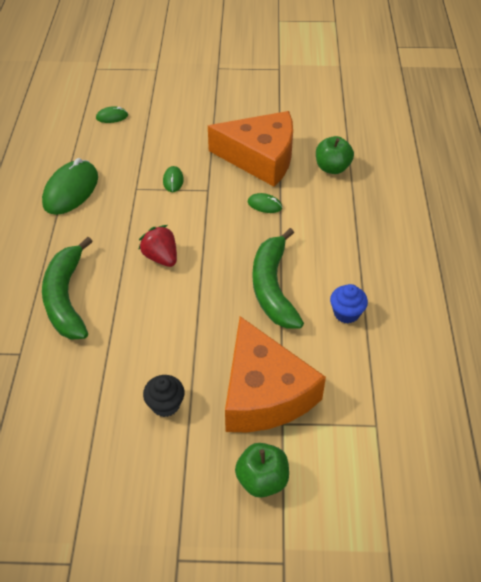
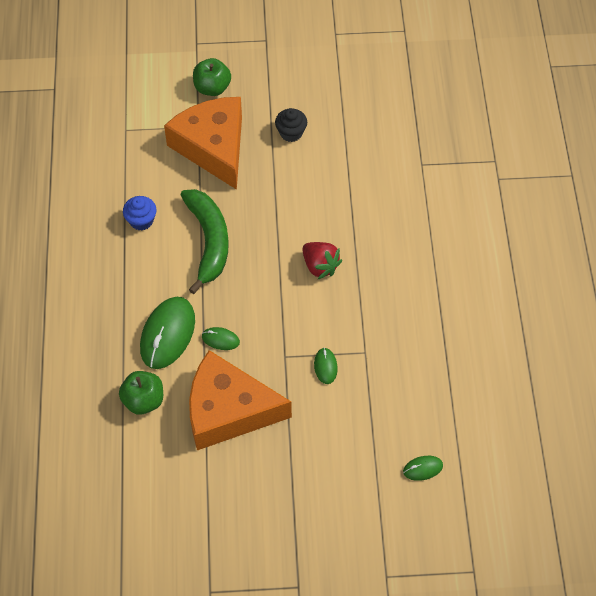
camera: 175 degrees right, 10 degrees up
green mouse [42,158,98,215] -> green mouse moved to [140,297,195,369]
green banana [42,237,93,340] -> none

